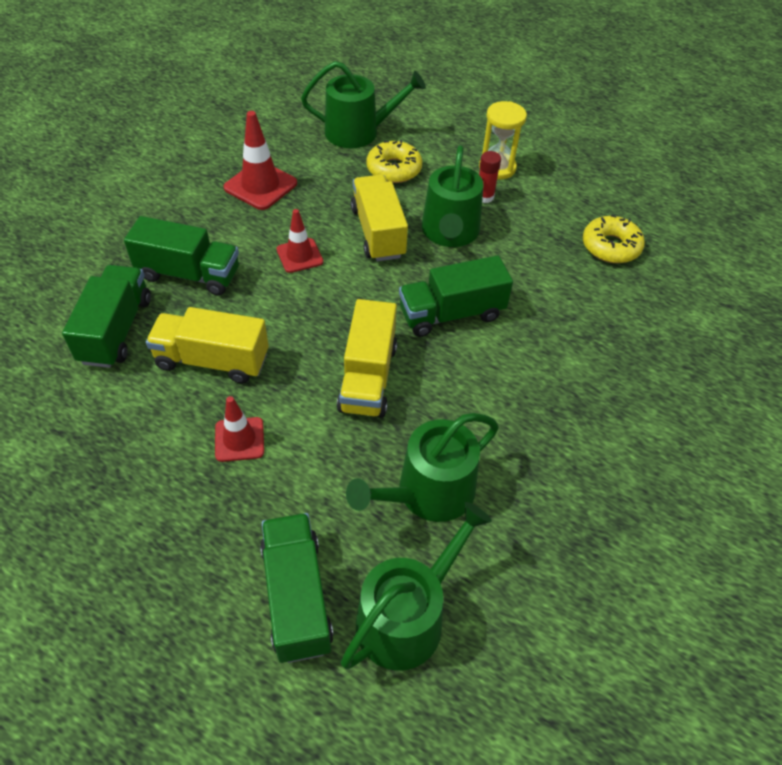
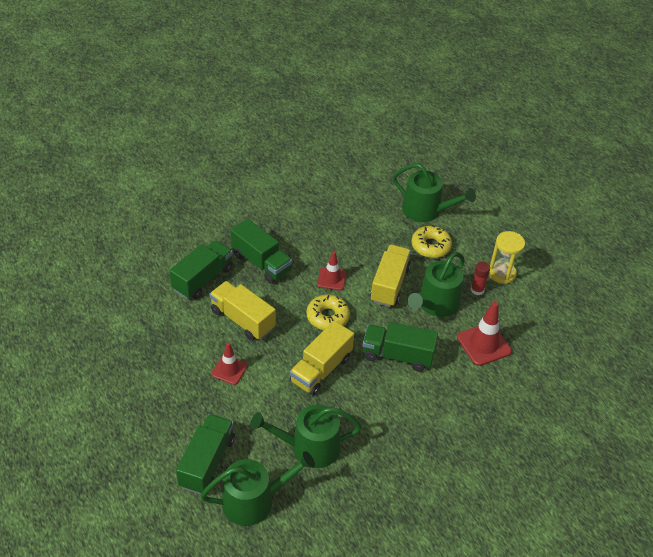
camera: 30 degrees right, 5 degrees down
red traffic cone [223,111,297,210] -> red traffic cone moved to [457,301,512,366]
yellow donut [583,215,645,263] -> yellow donut moved to [307,294,350,330]

